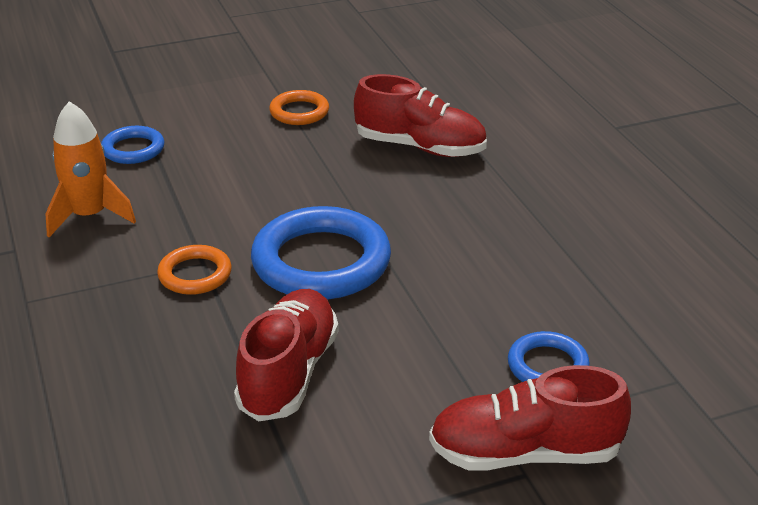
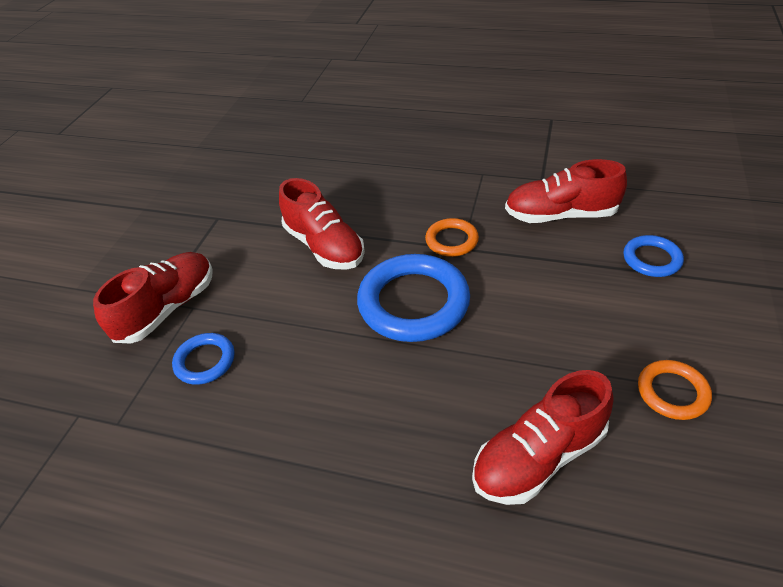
camera: 130 degrees right, 10 degrees up
orange rocket [45,101,136,237] -> red shoe [505,159,627,223]

